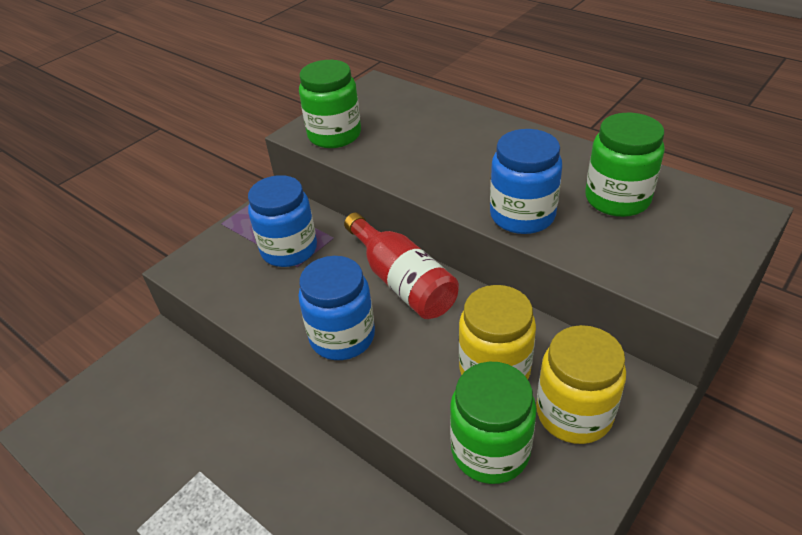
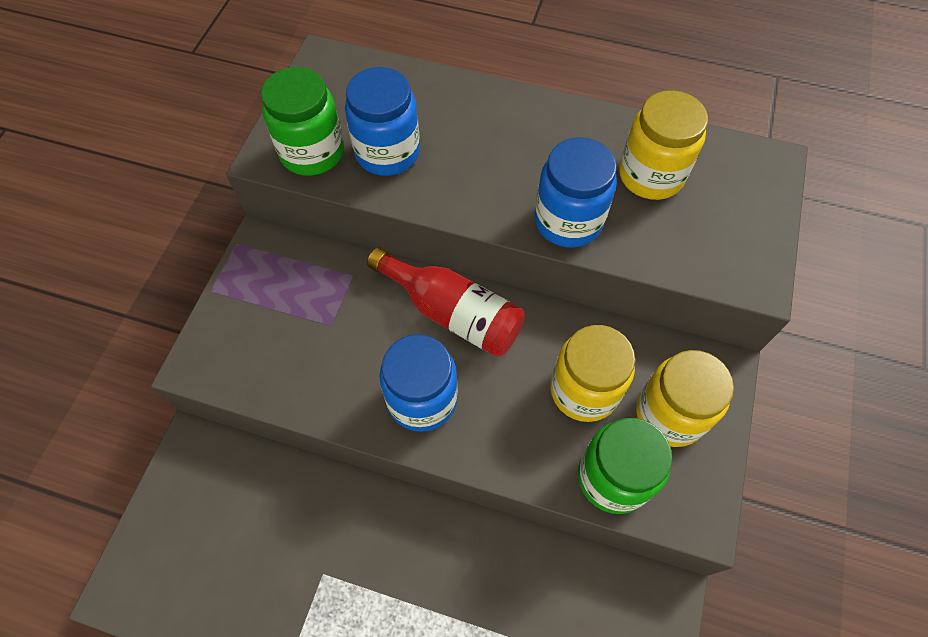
camera: 25 degrees left, 20 degrees up
blue jar [248,175,317,267] -> blue jar moved to [345,67,420,176]
green jar [585,113,665,217] -> yellow jar [619,90,708,200]

